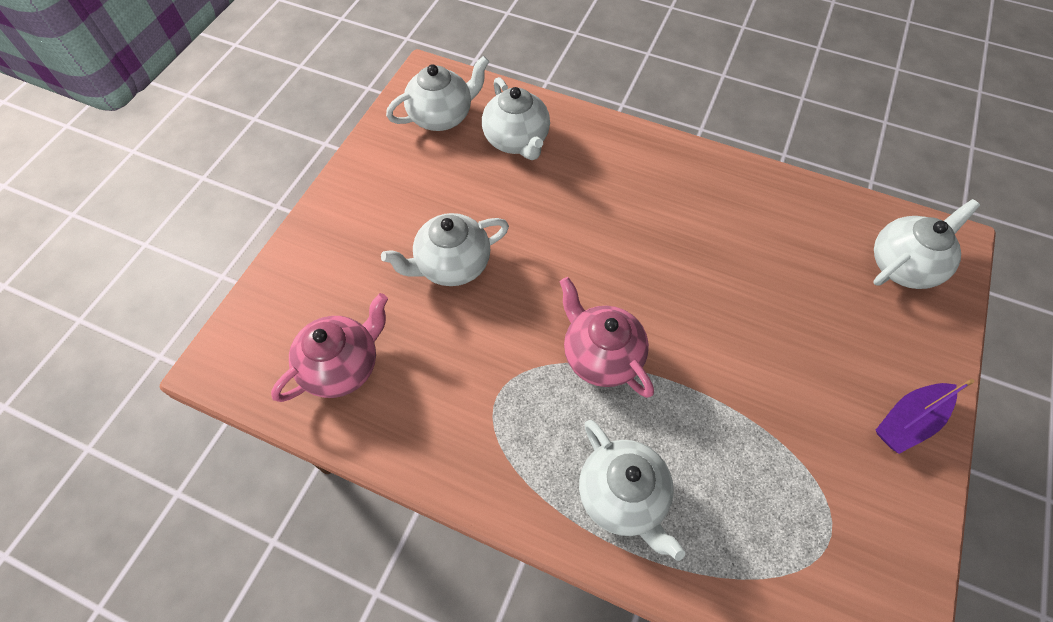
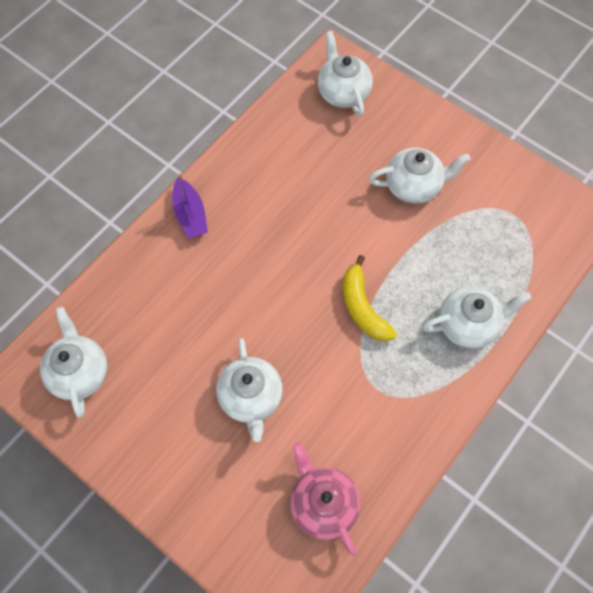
camera: 75 degrees left, 5 degrees up
white teapot [482,77,550,160] -> white teapot moved to [369,148,471,203]
pink teapot [559,277,654,398] -> yellow banana [343,255,397,342]
purple boat [876,379,974,454] -> purple boat moved to [172,173,208,238]

